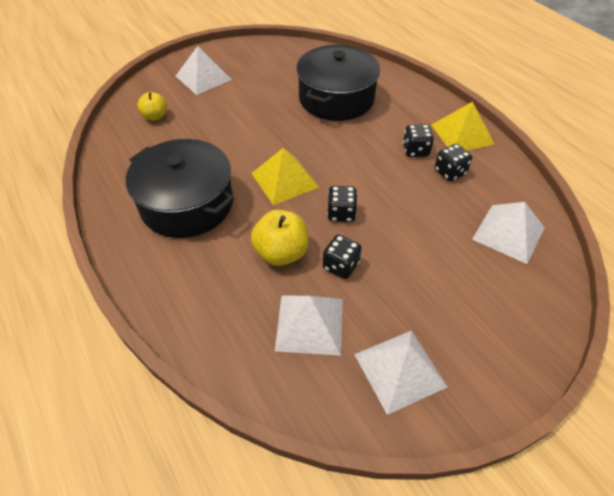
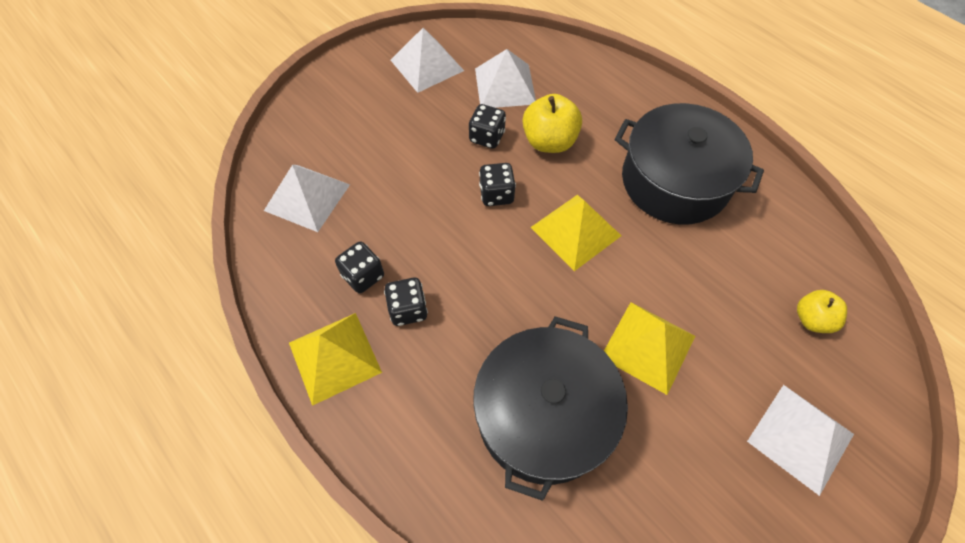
camera: 170 degrees right, 10 degrees up
none -> yellow pyramid [604,302,695,395]

